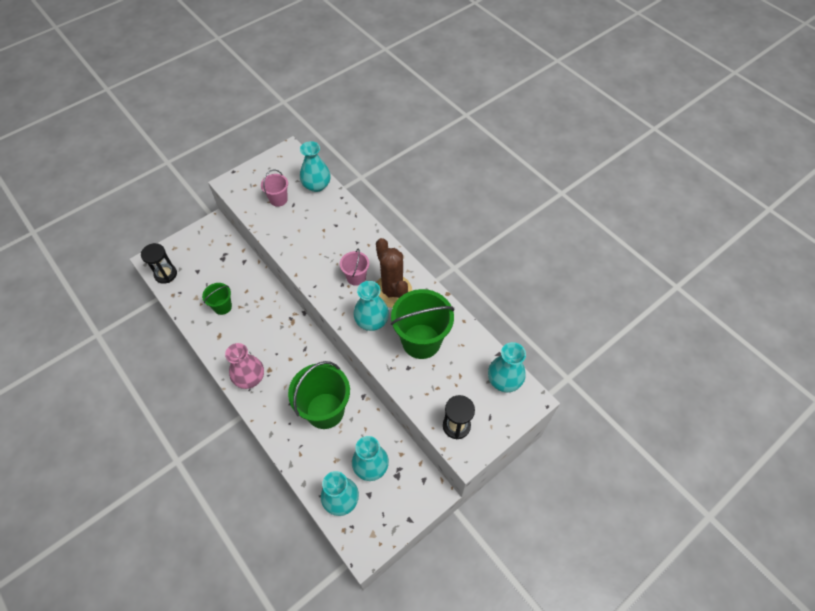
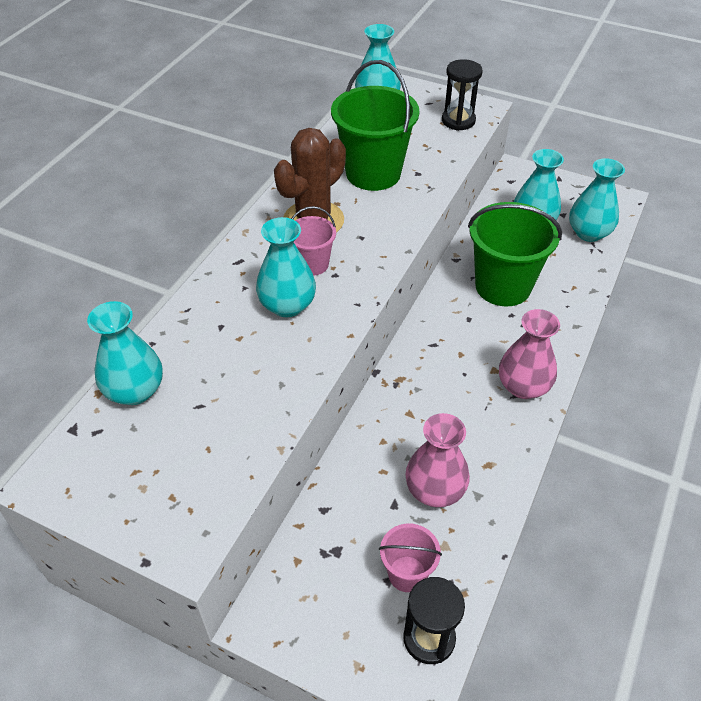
camera: 115 degrees left, 10 degrees down
green bucket [202,283,232,315] -> pink vase [405,413,470,507]
pink bucket [261,170,288,207] -> pink bucket moved to [379,524,442,592]
turquoise vase [353,281,389,331] -> turquoise vase moved to [256,217,316,318]

